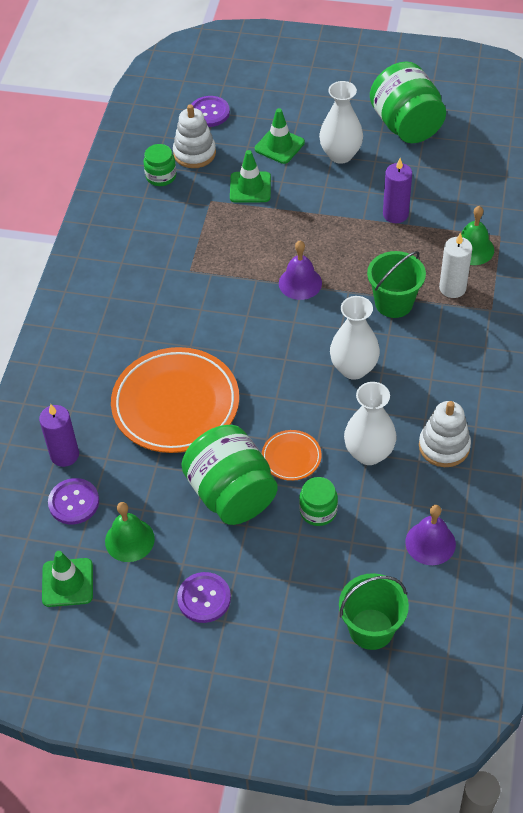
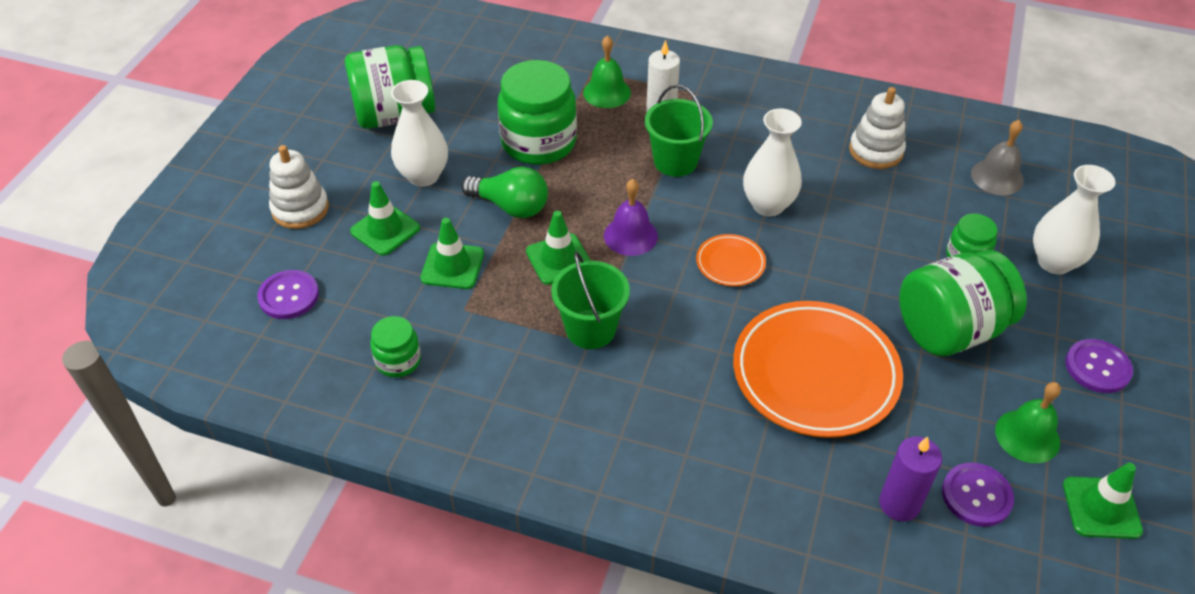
camera: 85 degrees left, 5 degrees down
white stacking toy [173,104,216,168] -> white stacking toy moved to [269,145,329,229]
orange plate [262,430,322,481] -> orange plate moved to [696,234,766,286]
green bucket [339,573,409,650] -> green bucket moved to [551,252,630,349]
white vase [344,382,397,465] -> white vase moved to [1033,165,1116,274]
purple candle [383,158,412,223] -> green jar [498,60,577,165]
purple bell [405,505,456,565] -> grey bell [971,120,1024,195]
none -> green light bulb [461,166,548,218]
none -> green traffic cone [526,211,591,285]

